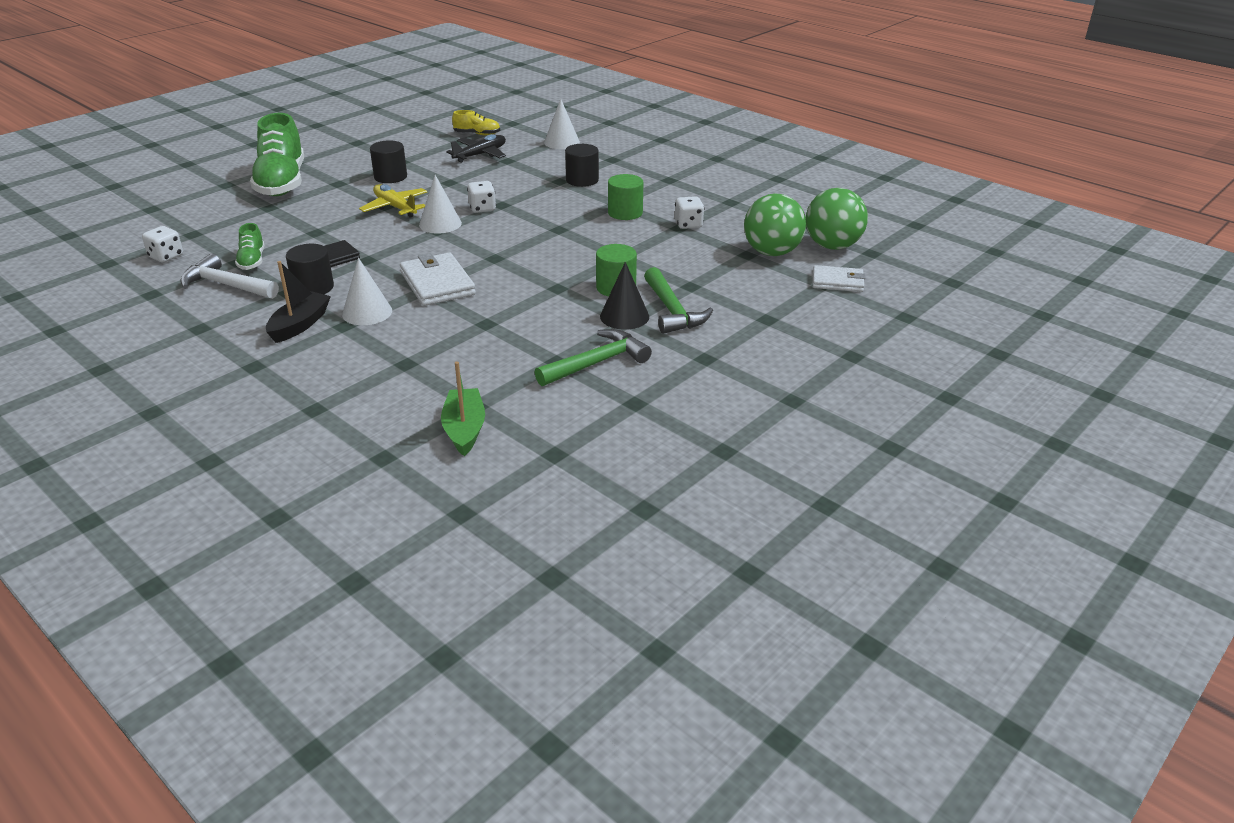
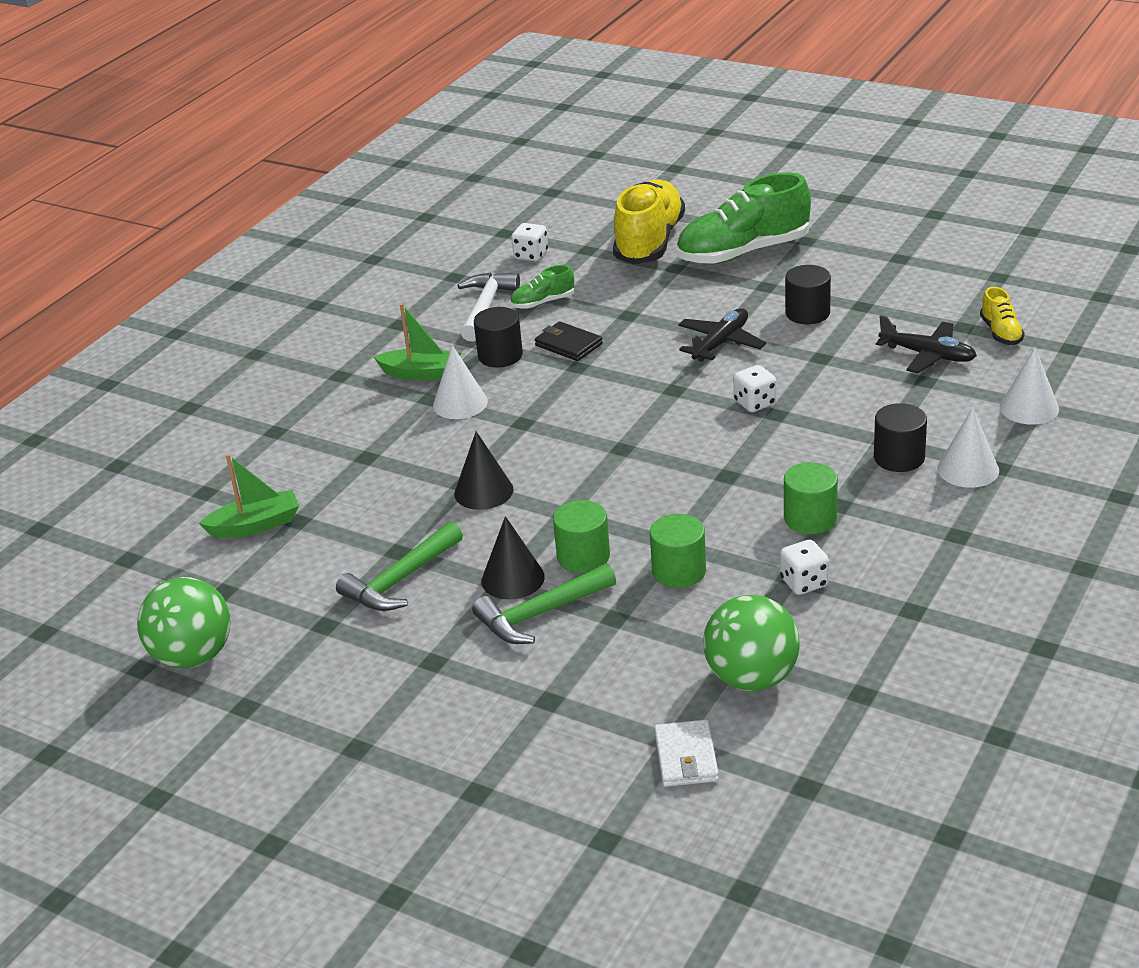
camera: 80 degrees right, 0 degrees up
black boat [266,261,331,343] -> green boat [374,303,461,381]
yellow plane [359,184,428,218] -> black plane [678,308,766,362]
white wallet [400,252,476,306] -> none
white cone [419,175,462,234] -> white cone moved to [938,407,999,488]
green hammer [534,329,652,386] -> green hammer turned 90 degrees clockwise [336,522,463,611]
green ball [806,188,868,250] -> green ball moved to [137,577,231,669]
none -> black cone [454,431,514,510]
none -> yellow shoe [613,179,685,265]
none -> green cylinder [650,514,706,588]

